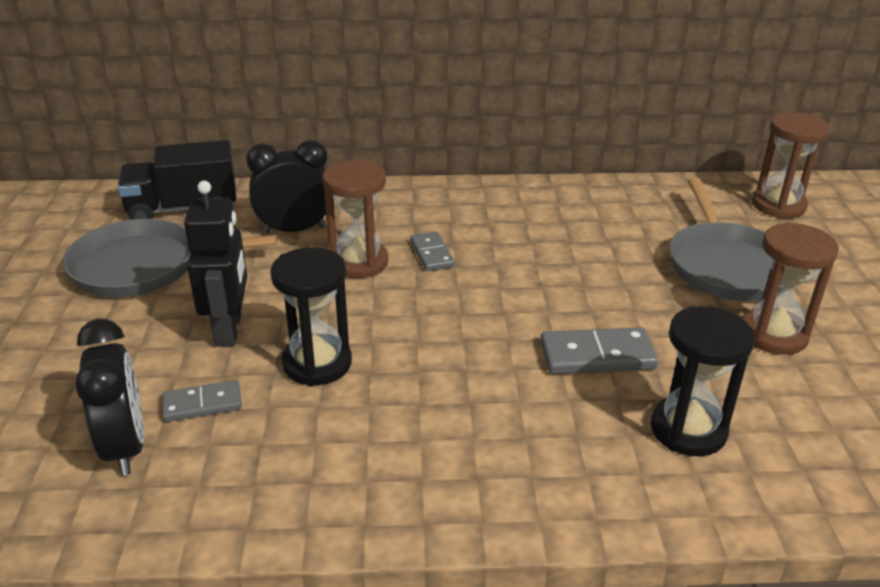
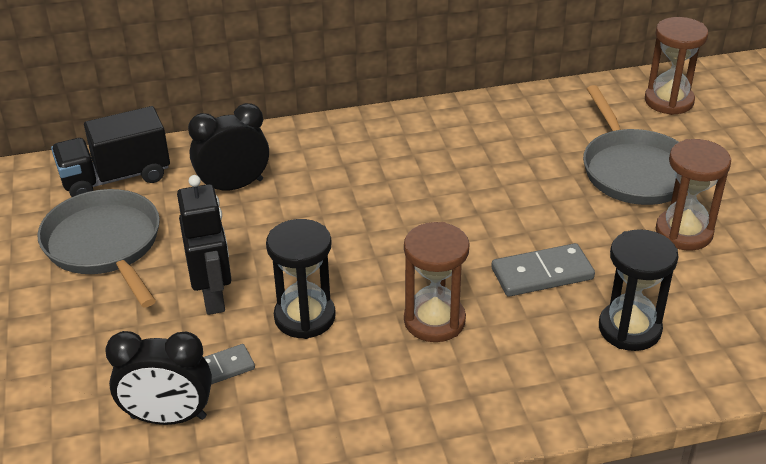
camera: 10 degrees left, 5 degrees up
grey pan [63,219,277,297] -> grey pan turned 75 degrees clockwise [37,189,160,307]
black clock [76,319,144,476] -> black clock turned 120 degrees clockwise [105,331,212,425]
brown hourglass [322,160,388,278] -> brown hourglass moved to [404,222,470,342]
grey domino [410,231,455,271] -> none

